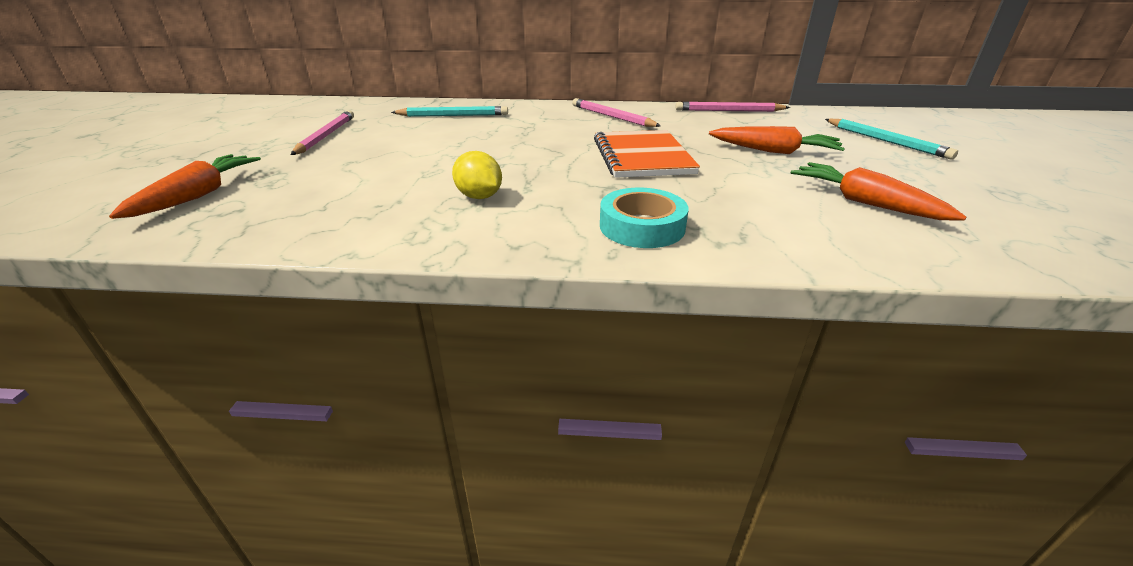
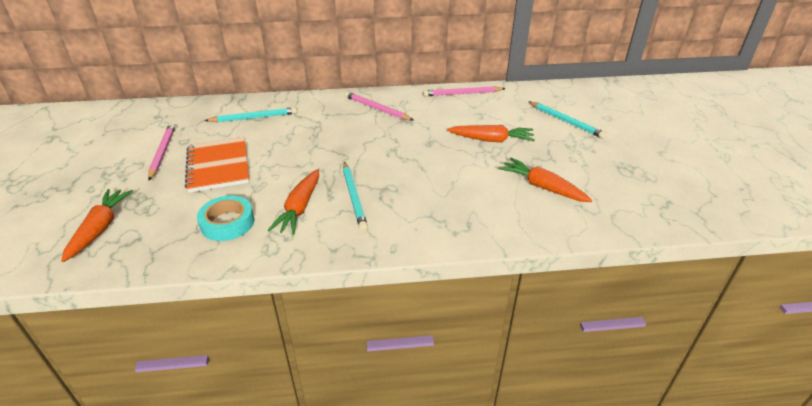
camera: 10 degrees left, 5 degrees up
yellow lemon [452,151,502,199] -> orange carrot [268,169,319,235]
orange notebook [594,130,700,178] -> orange notebook moved to [185,137,249,193]
turquoise tape [600,188,689,248] -> turquoise tape moved to [197,196,254,241]
none -> turquoise pencil [343,162,368,231]

